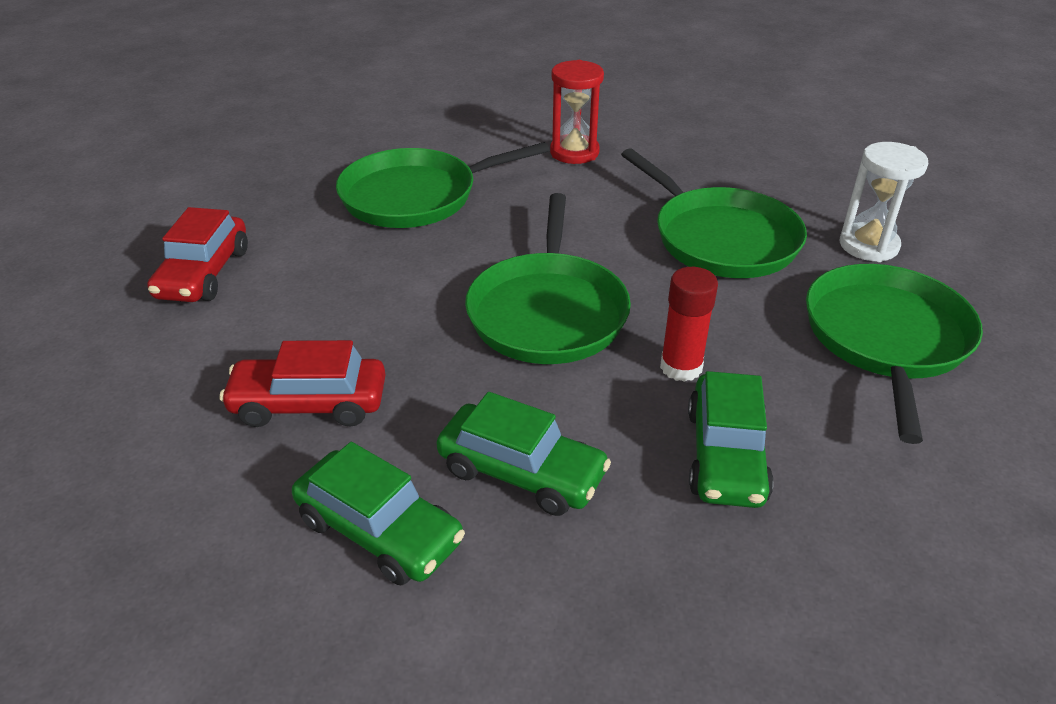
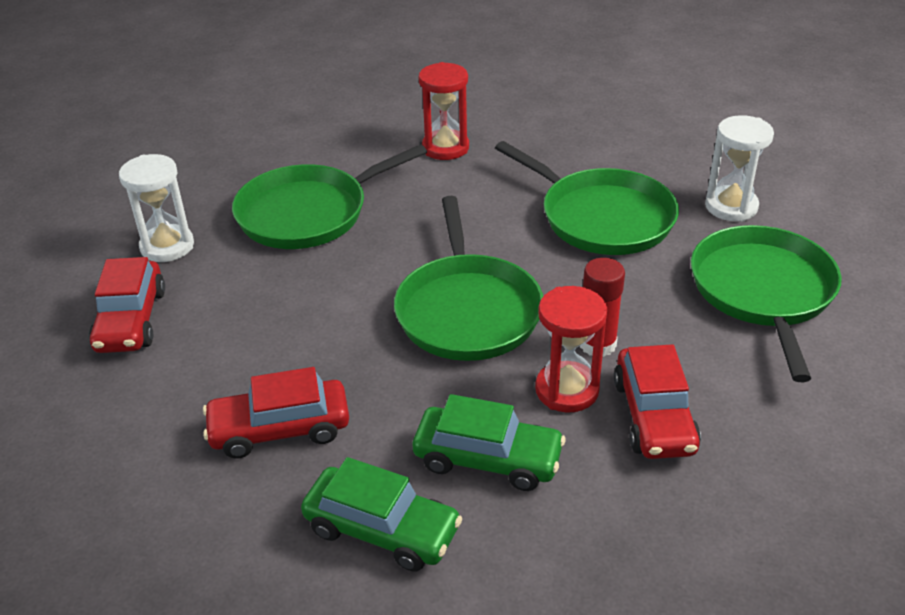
camera: 10 degrees left, 0 degrees up
green car [688,371,774,508] -> red car [614,344,701,459]
none -> white hourglass [119,154,194,262]
none -> red hourglass [535,286,607,412]

